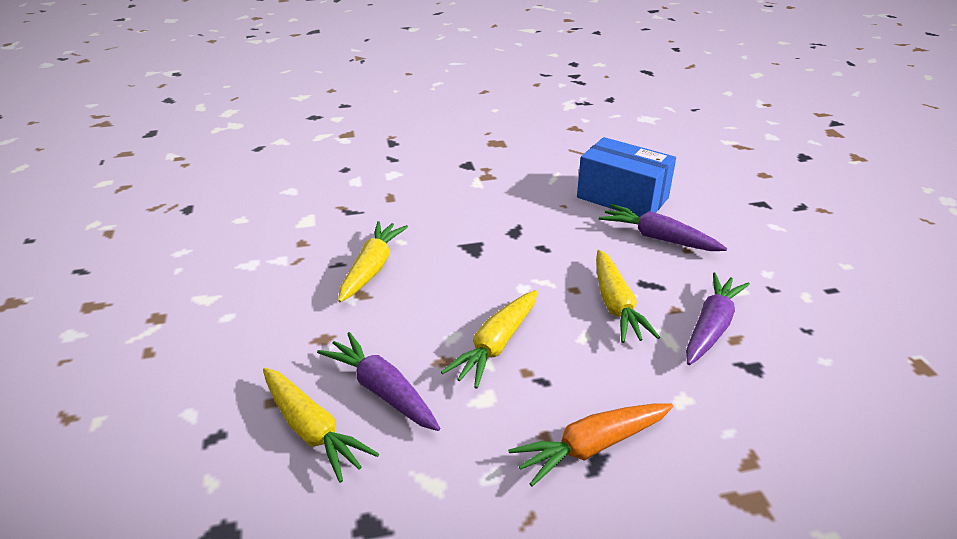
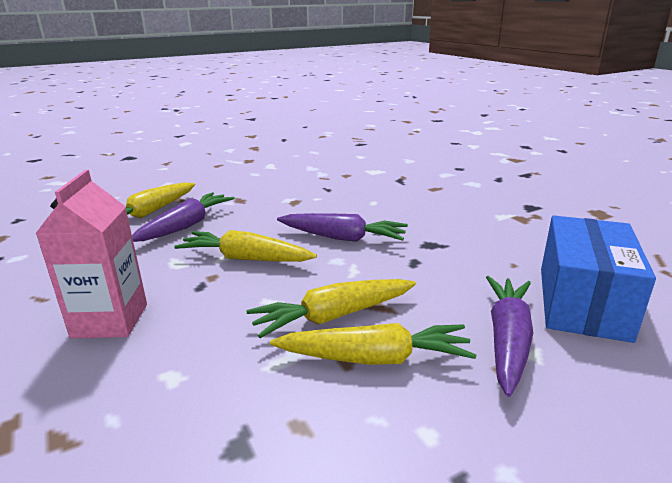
camera: 75 degrees right, 10 degrees down
yellow carrot [338,221,408,302] -> yellow carrot moved to [270,323,476,365]
orange carrot [508,403,673,486] -> pink carton [35,170,147,338]
purple carrot [686,273,750,365] -> purple carrot moved to [277,213,408,242]

